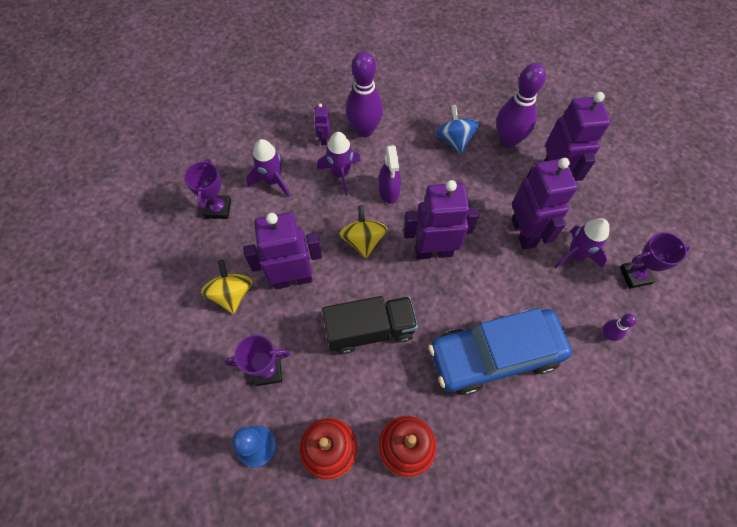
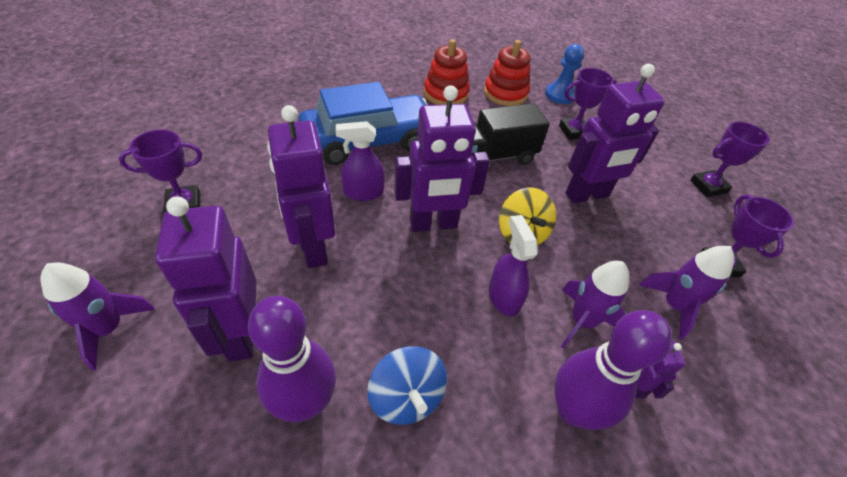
camera: 170 degrees right, 15 degrees down
yellow spinning top [201,260,252,314] -> none
purple rocket [554,218,610,269] -> purple rocket moved to [41,262,155,370]
purple bowling pin [602,314,636,341] -> none
none -> purple spray bottle [335,121,385,201]
none -> purple trophy [690,122,770,197]

